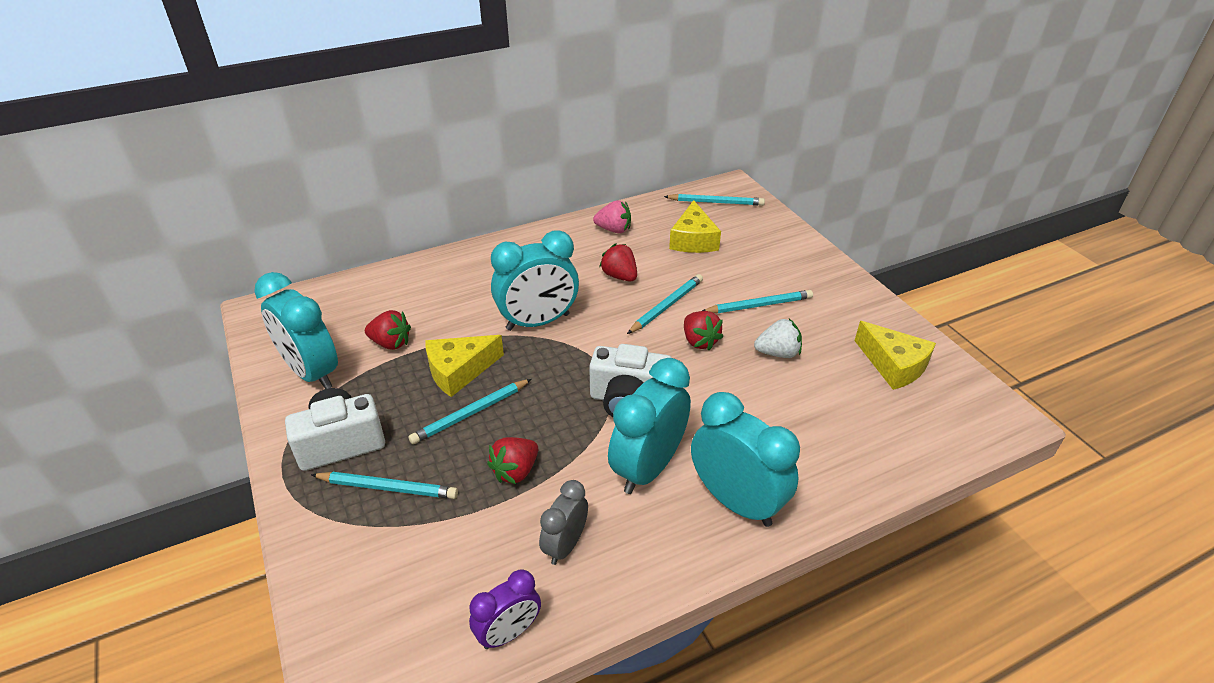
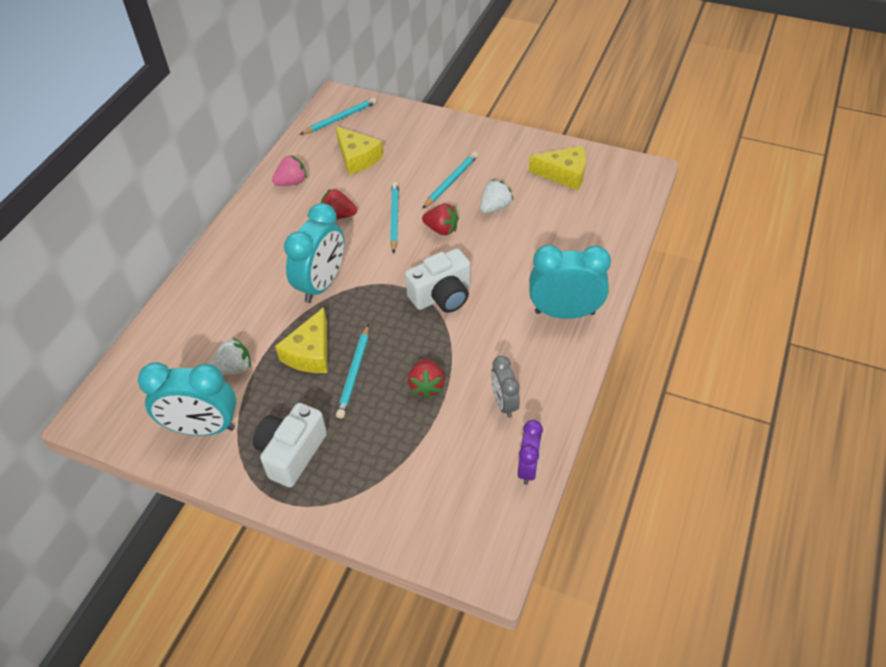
camera: 40 degrees left, 10 degrees up
turquoise pencil [311,472,458,499] -> none
red strawberry [365,310,411,350] -> white strawberry [210,338,251,375]
turquoise clock [608,358,691,494] -> none

